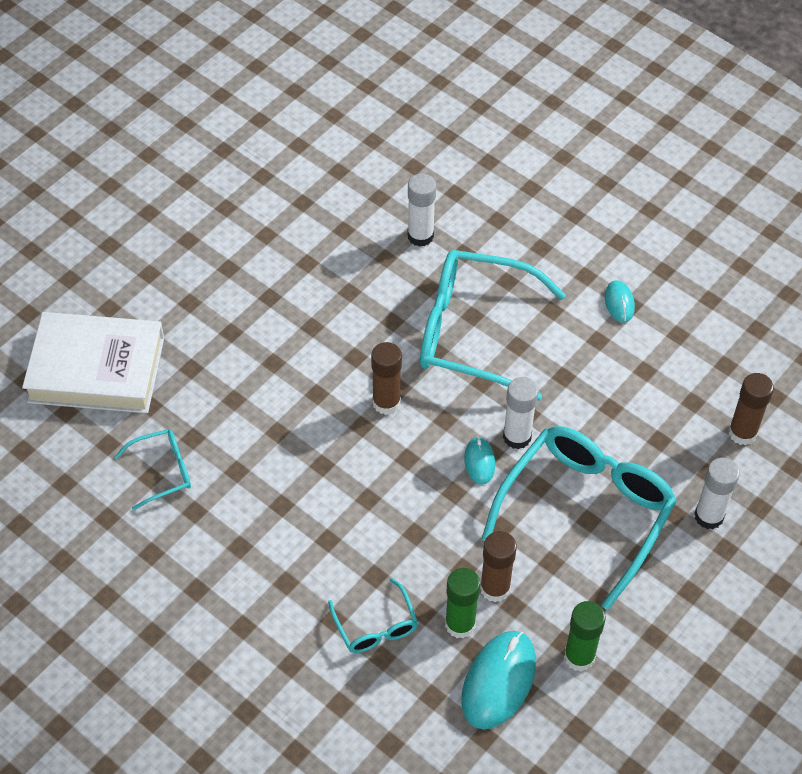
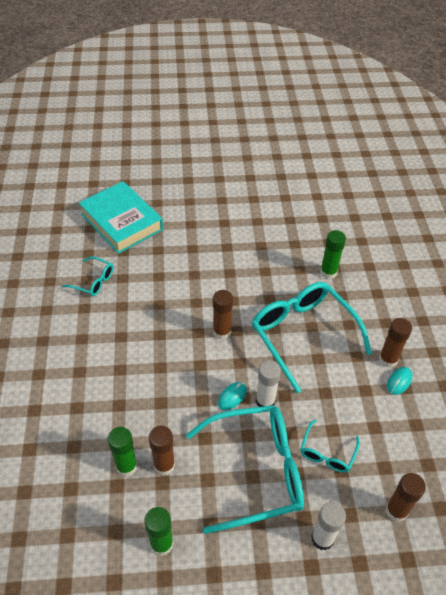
camera: 45 degrees right, 5 degrees down
white book [22,312,164,413] -> turquoise book [79,181,163,254]
turquoise glasses [328,578,418,653] -> turquoise glasses moved to [300,420,360,473]
white glue stick [408,173,436,247] -> green glue stick [320,230,346,279]
turquoise mouse [461,631,536,729] -> none
none -> brown glue stick [379,318,412,368]

